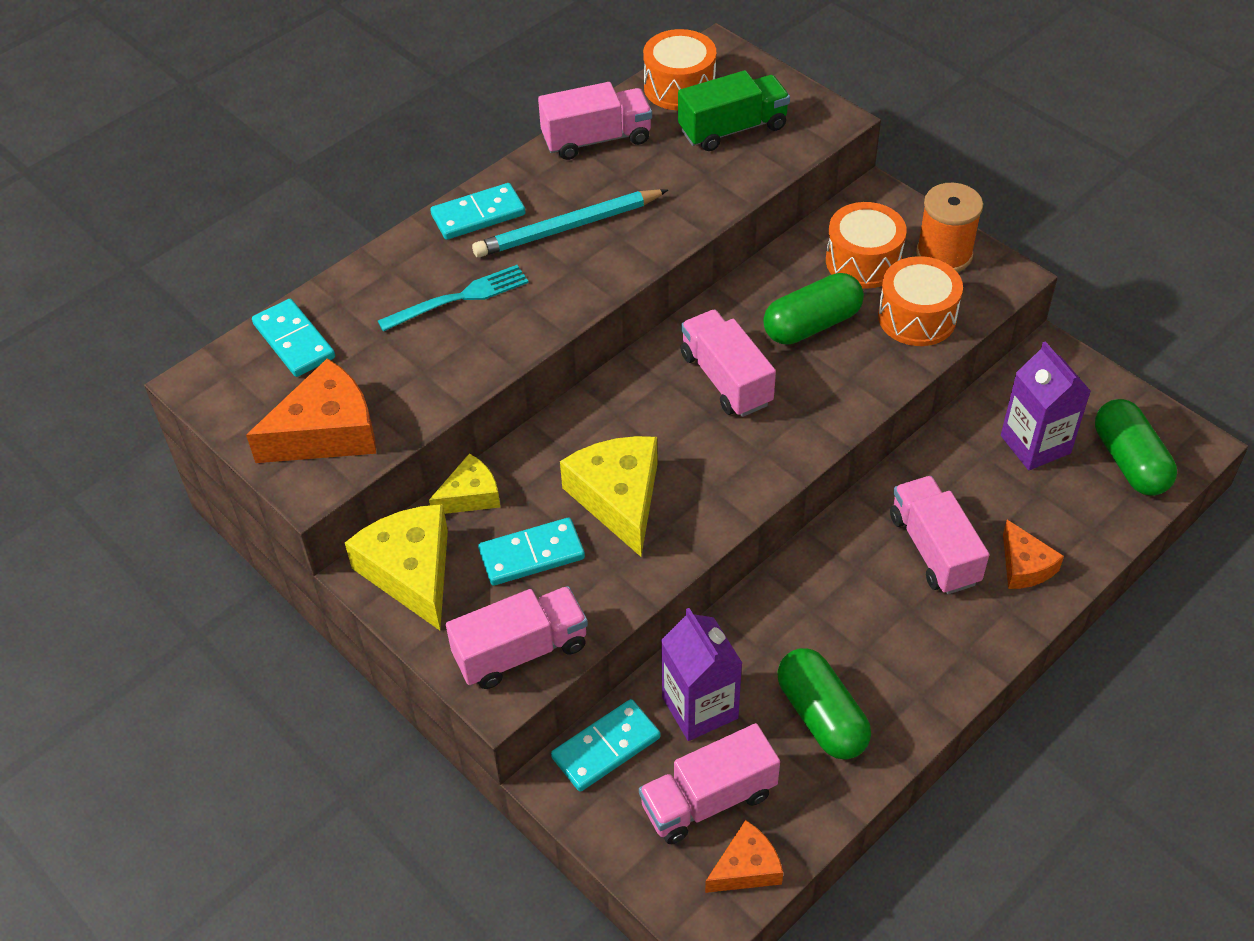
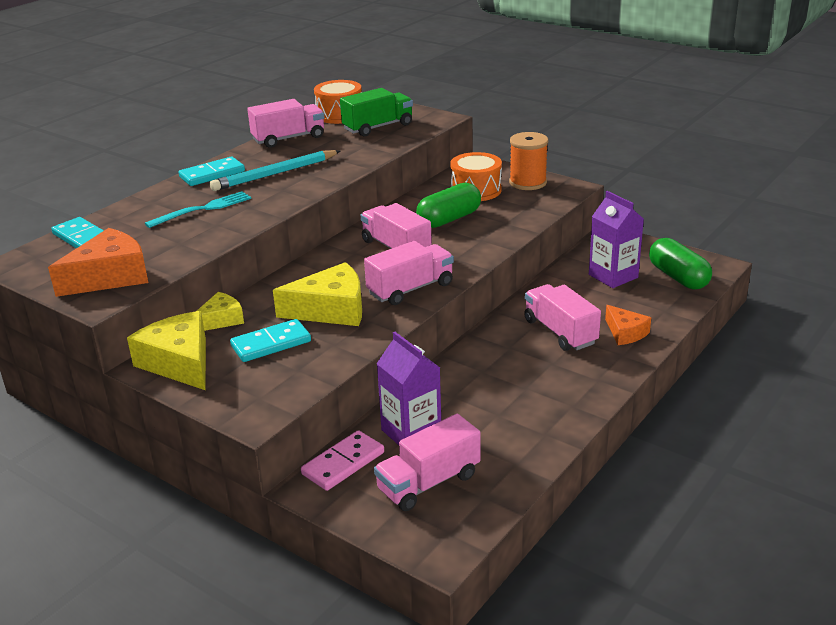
camera: 10 degrees left, 20 degrees down
pink truck [446,586,588,689] -> pink truck moved to [364,241,454,305]
turquoise domino [551,699,660,792] -> pink domino [301,430,384,491]
yellow cheese [560,436,658,557] -> yellow cheese turned 105 degrees clockwise [273,262,362,326]
orange cheese [705,820,783,893] -> none
green capsule [777,648,871,760] -> none
orange drum [878,256,963,346] -> none

